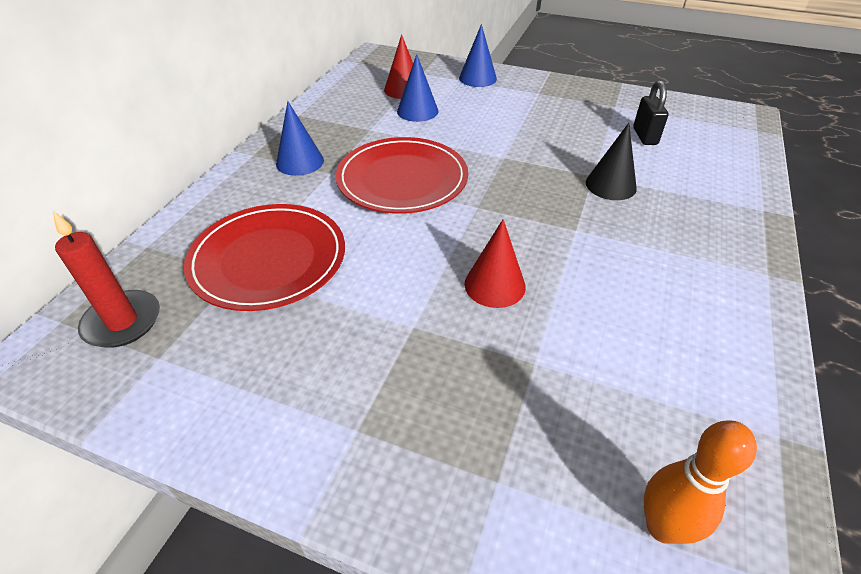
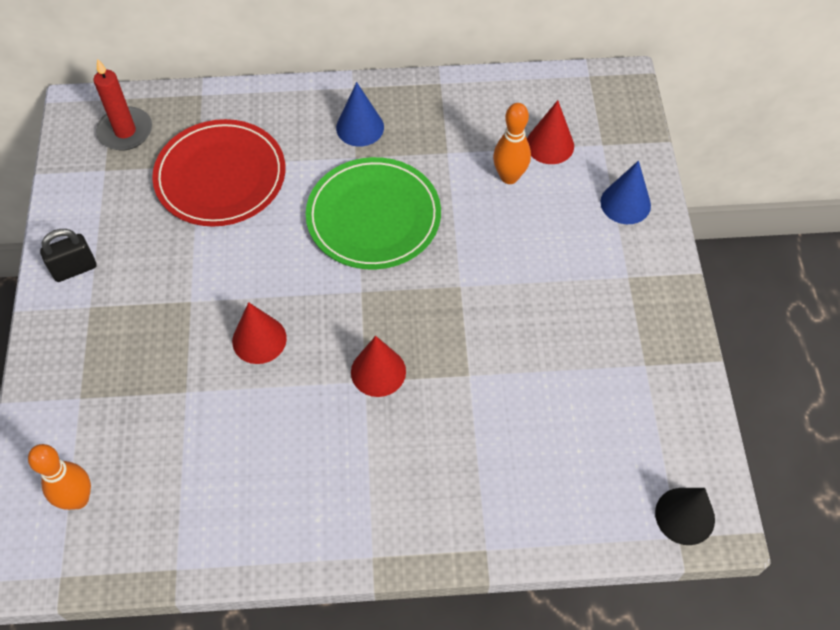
camera: 65 degrees right, 15 degrees up
red plate [336,137,468,214] -> green plate [306,157,441,270]
blue cone [397,54,439,122] -> orange bowling pin [493,103,531,184]
black cone [586,123,637,200] -> black cone moved to [655,488,715,545]
black padlock [633,80,669,145] -> black padlock moved to [40,229,96,282]
none -> red cone [351,336,406,397]

